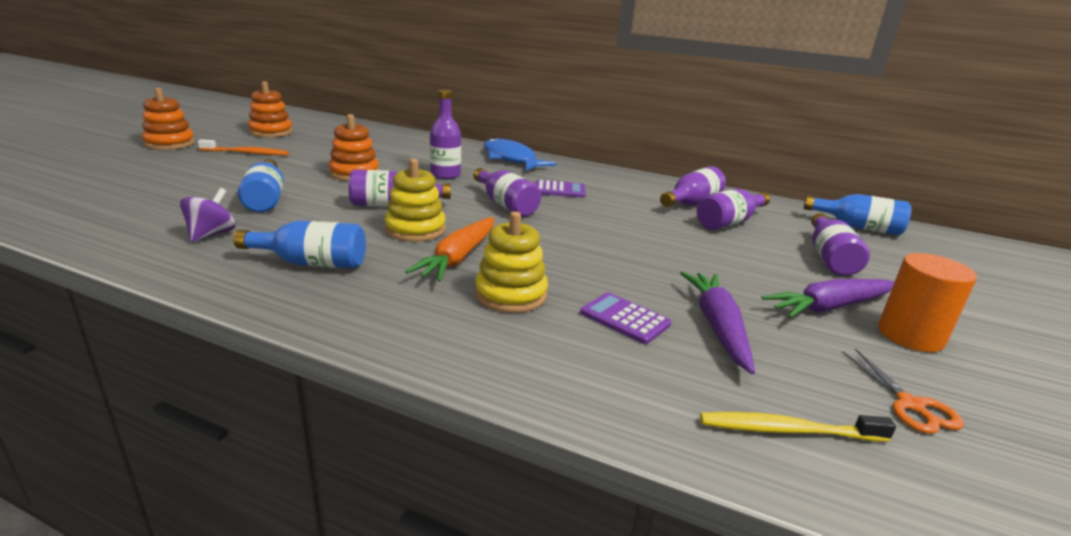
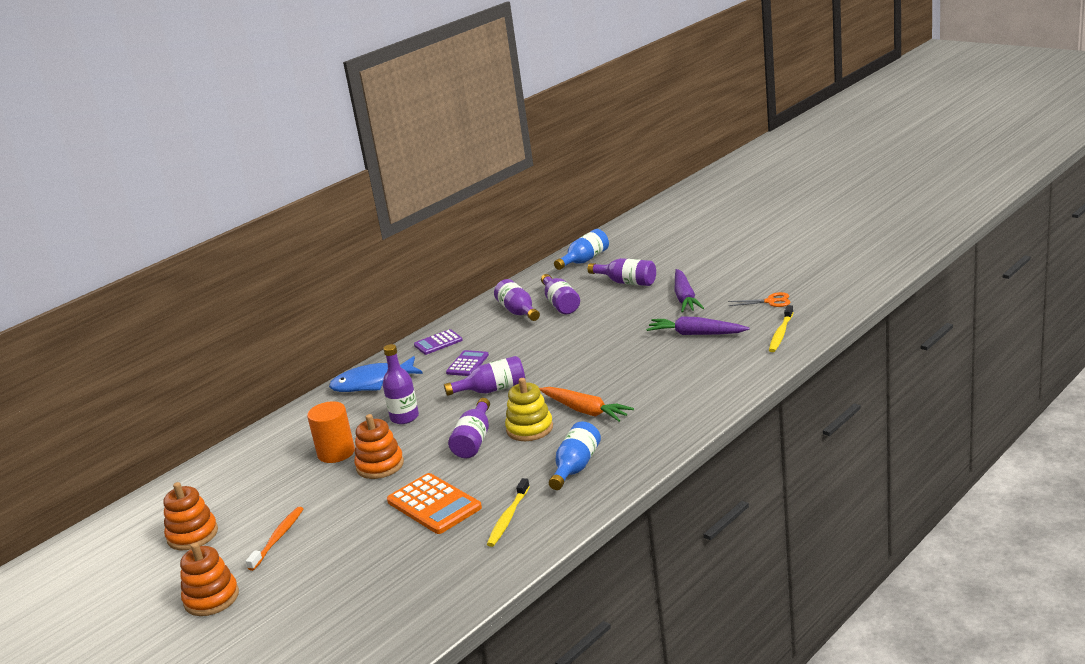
camera: 65 degrees left, 0 degrees up
purple spinning top [180,188,236,242] -> yellow toothbrush [487,478,530,547]
blue bottle [238,159,284,212] -> orange calculator [387,473,482,534]
yellow stacking toy [475,212,548,313] -> none
purple calculator [580,292,671,344] -> purple calculator moved to [414,329,463,355]
orange cylinder [878,253,977,352] -> orange cylinder moved to [307,401,355,463]

